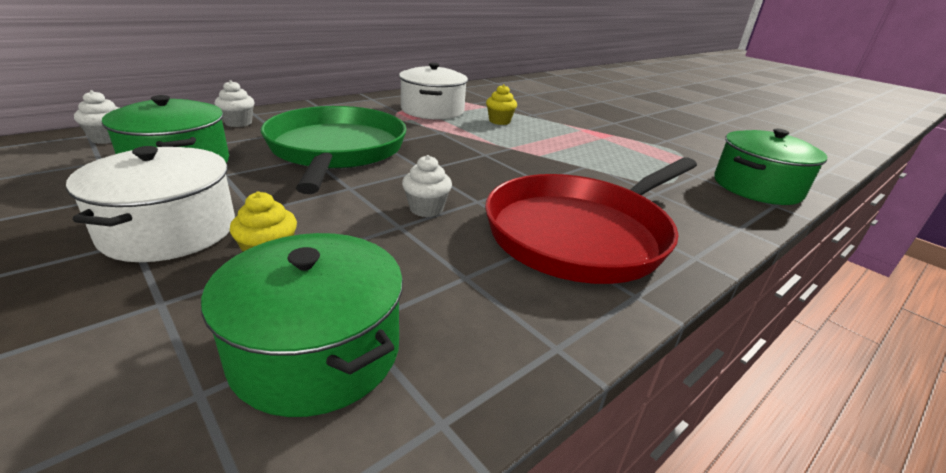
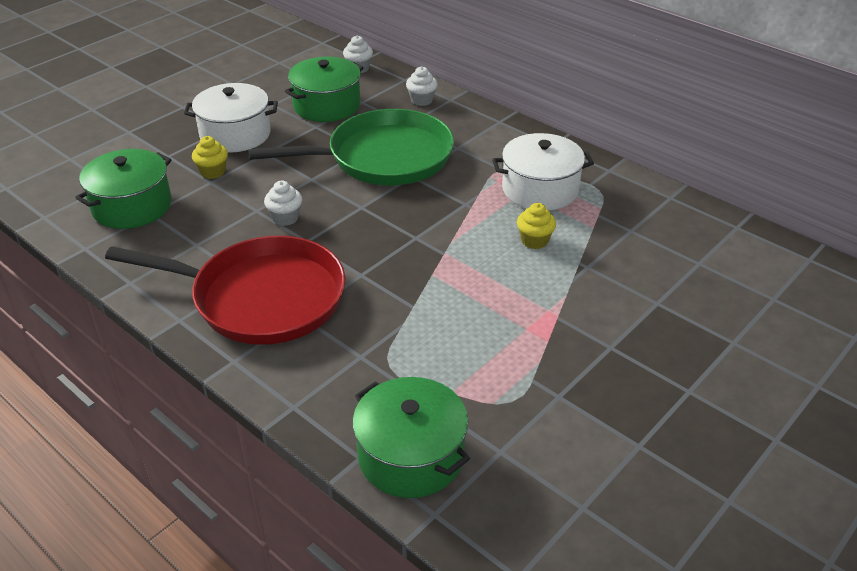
camera: 85 degrees right, 10 degrees up
red pan [485,157,697,284] -> red pan turned 150 degrees clockwise [105,236,345,345]

